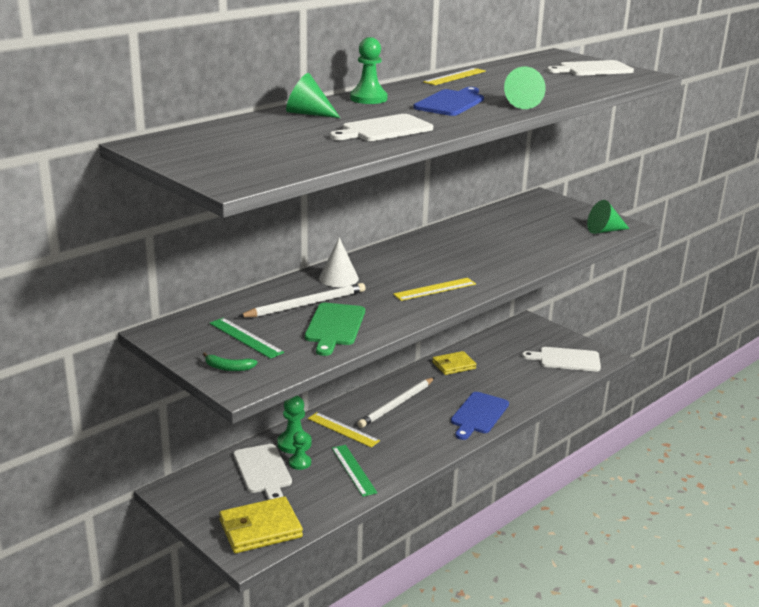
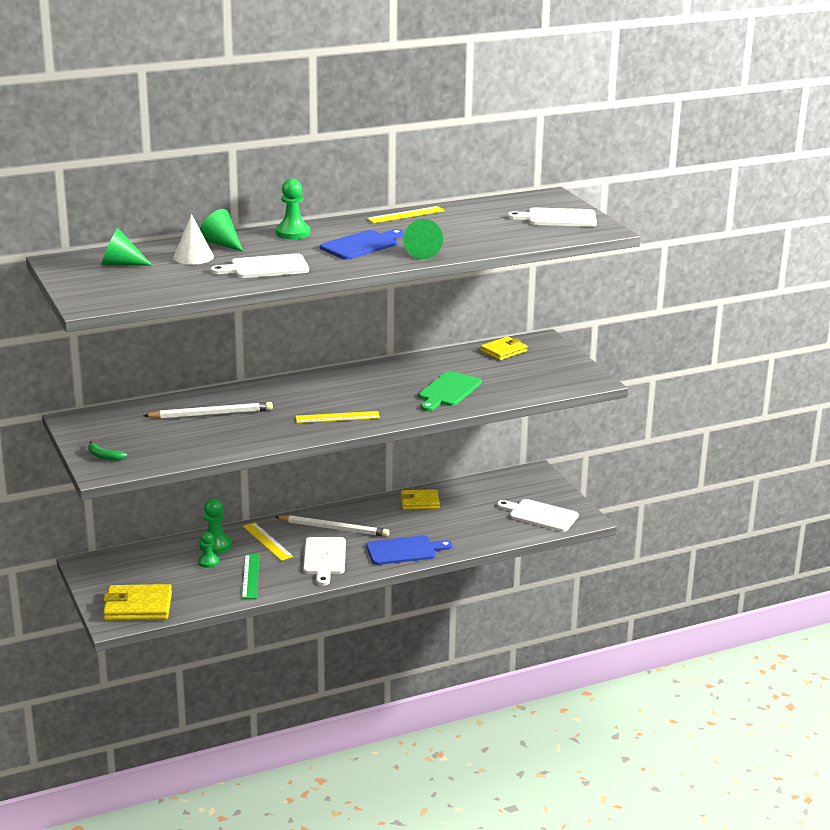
camera: 20 degrees right, 0 degrees up
green ruler [210,318,284,359] -> none
white cutting board [234,444,292,500] -> white cutting board moved to [303,537,346,586]
green cutting board [305,303,365,356] -> green cutting board moved to [419,371,482,411]
white cone [319,237,359,287] -> white cone moved to [173,214,214,265]
white pencil [357,377,435,428] -> white pencil turned 135 degrees counterclockwise [276,515,390,537]
blue cutting board [451,392,509,440] -> blue cutting board turned 150 degrees counterclockwise [366,535,453,565]
green cone [587,200,630,234] -> green cone moved to [101,228,153,266]
none -> yellow wallet [480,336,527,360]

